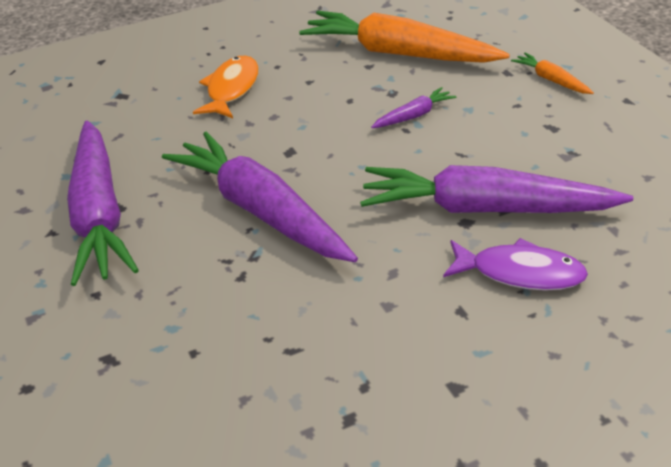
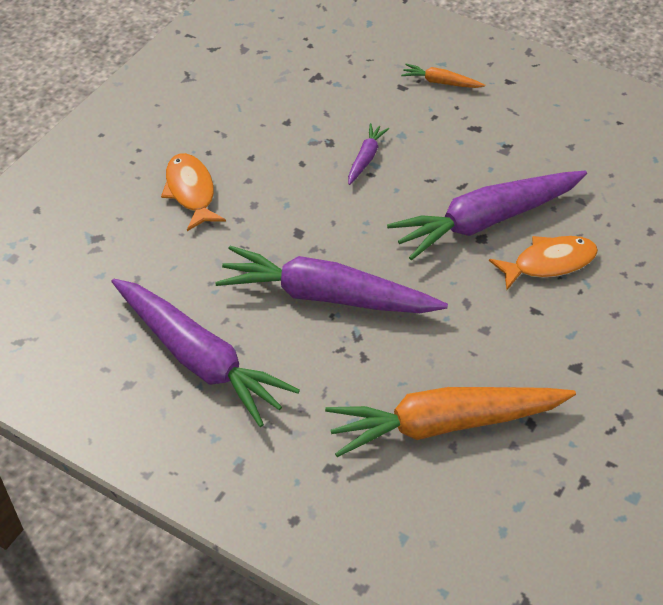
camera: 35 degrees left, 10 degrees up
orange carrot [299,11,510,63] -> orange carrot moved to [325,387,576,457]
purple fish [443,238,588,291] -> orange fish [489,236,598,290]

